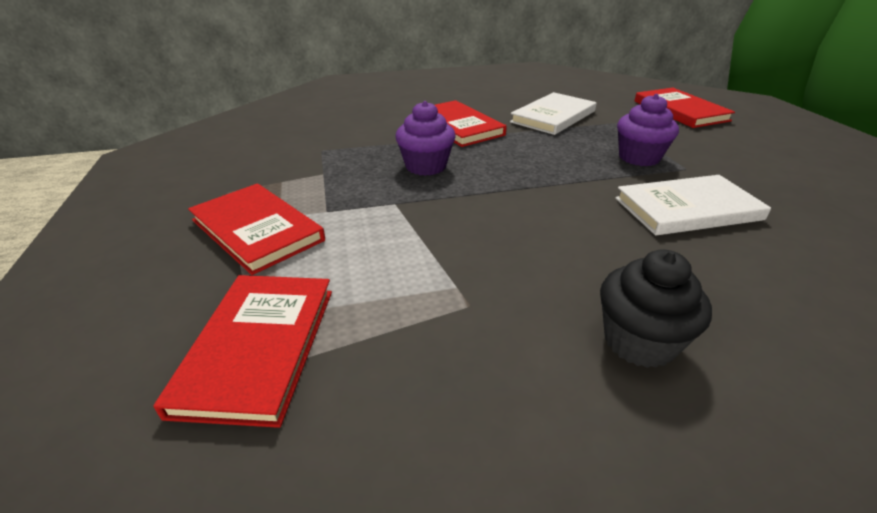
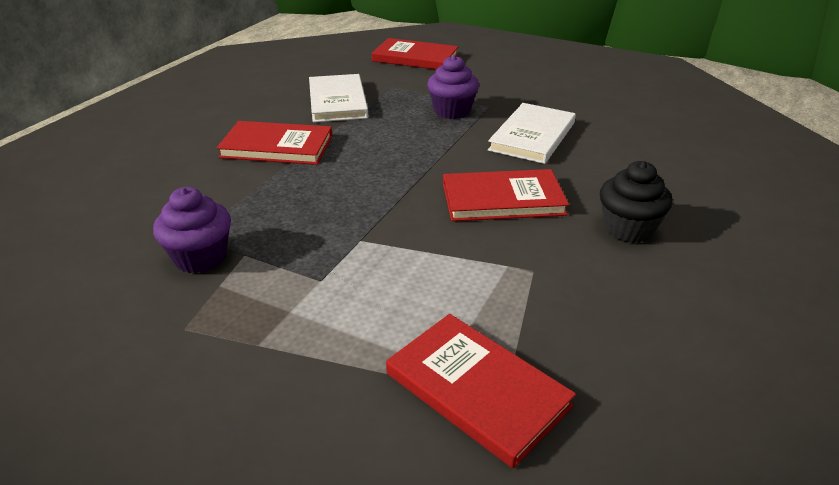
camera: 50 degrees left, 0 degrees up
red book [188,183,325,275] -> red book moved to [443,169,569,221]
purple cupcake [395,101,456,176] -> purple cupcake moved to [153,187,231,274]

